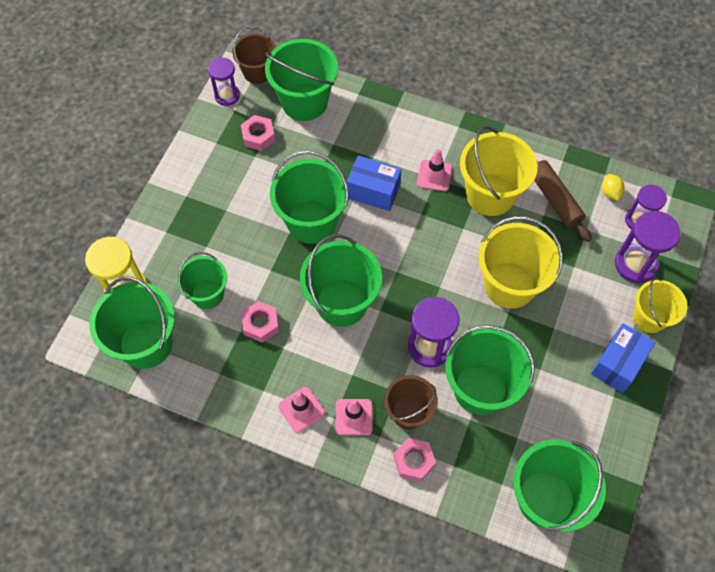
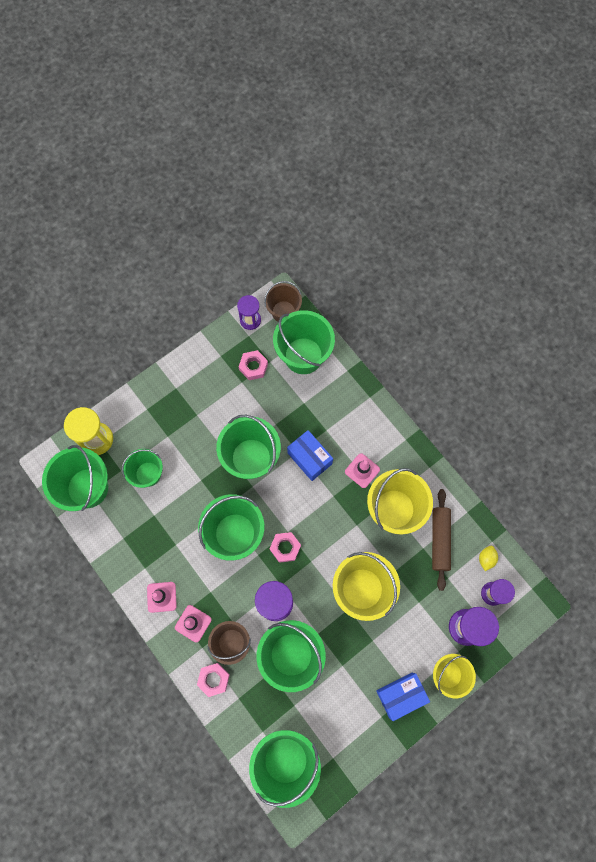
camera: 30 degrees right, 10 degrees up
pink nut [242,301,279,343] -> pink nut moved to [270,532,301,563]

